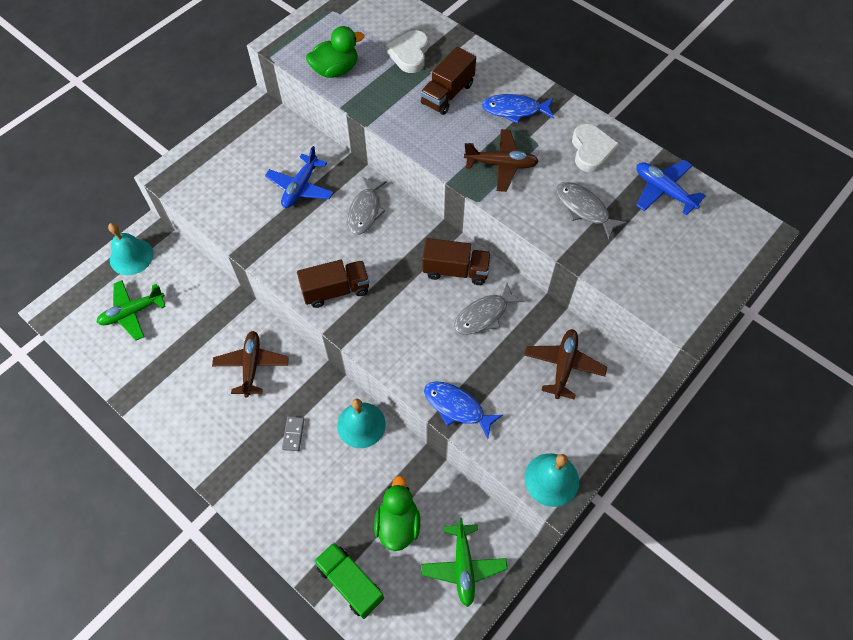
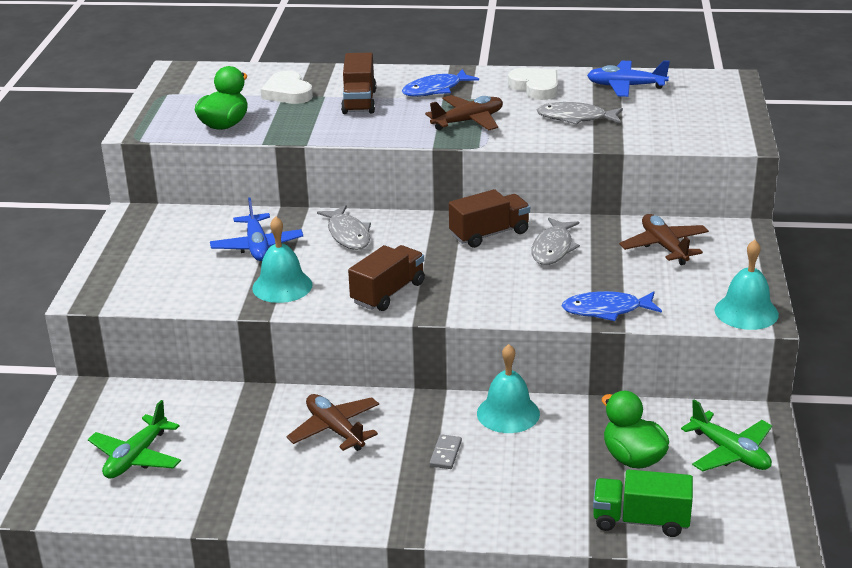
camera: 35 degrees left, 30 degrees down
turquoise bell [108,223,154,275] -> turquoise bell moved to [252,216,313,303]
grey domino [282,416,304,451] -> grey domino turned 45 degrees clockwise [429,434,462,469]

